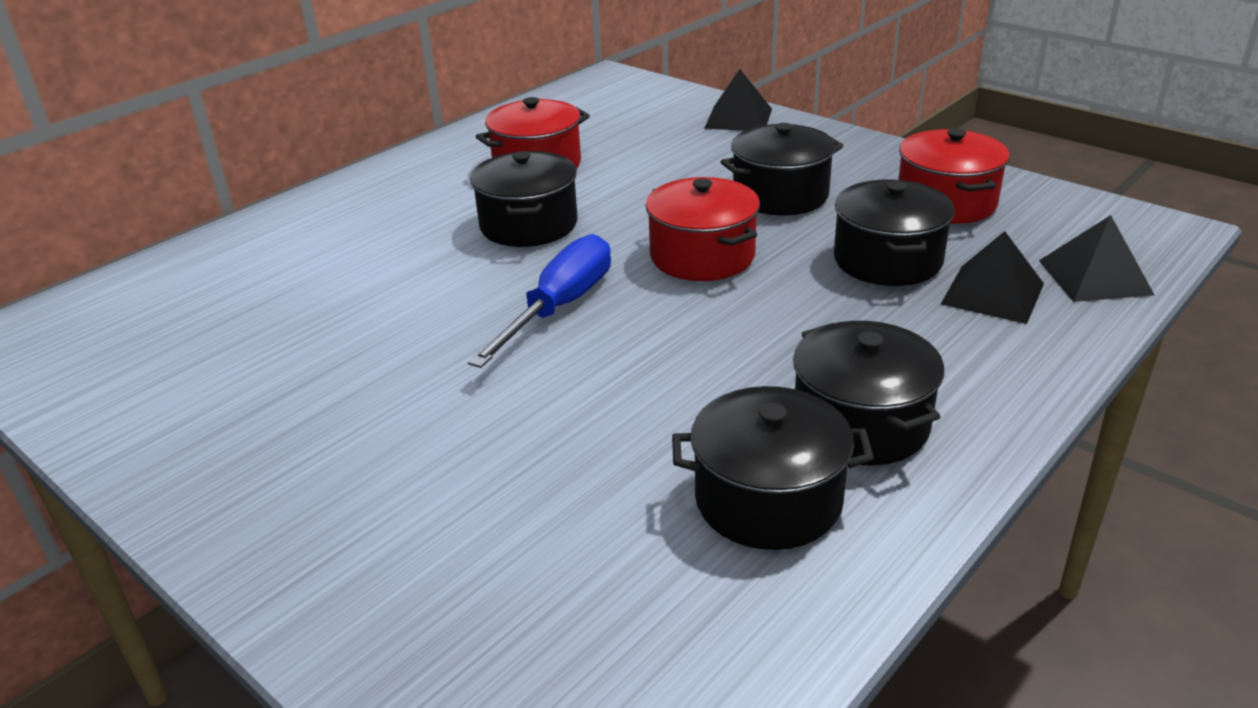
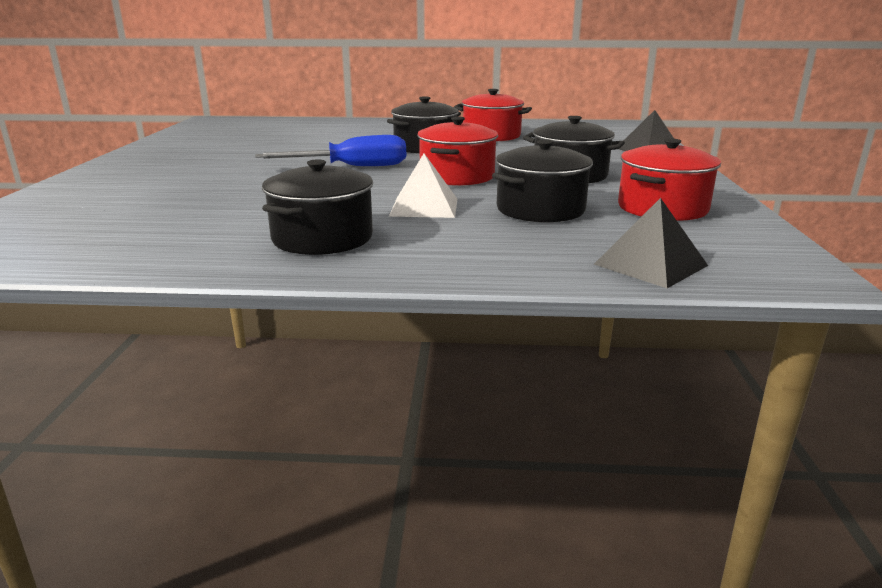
camera: 50 degrees right, 10 degrees down
black pot [672,386,874,550] -> none
black pyramid [941,231,1044,324] -> none
none -> white pyramid [389,154,457,218]

